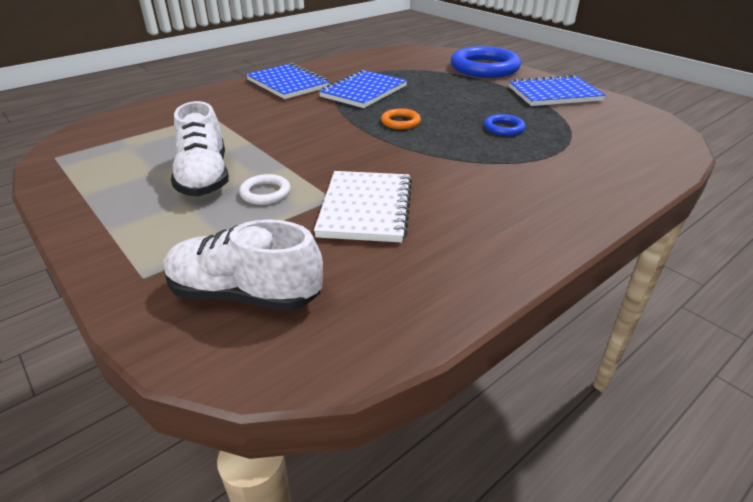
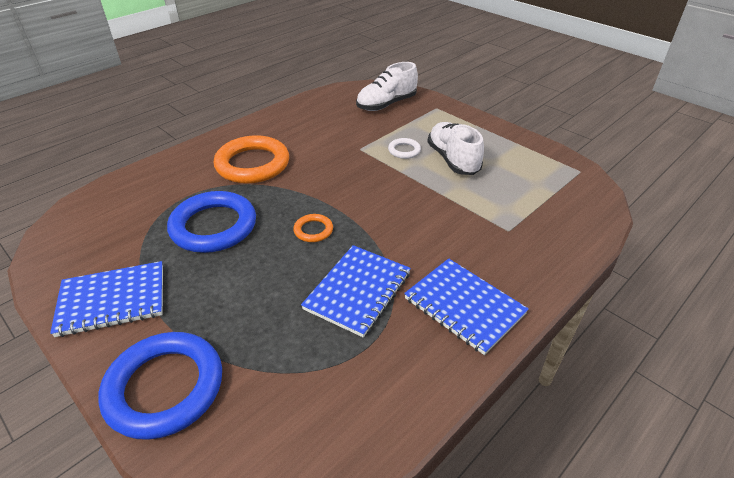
camera: 175 degrees right, 5 degrees up
white shoe [164,219,323,311] -> white shoe turned 135 degrees clockwise [356,62,418,111]
white notebook [314,171,412,243] -> none
blue ring [484,114,526,136] -> blue ring [167,191,256,253], size x2.19
none -> orange ring [214,135,289,184]

